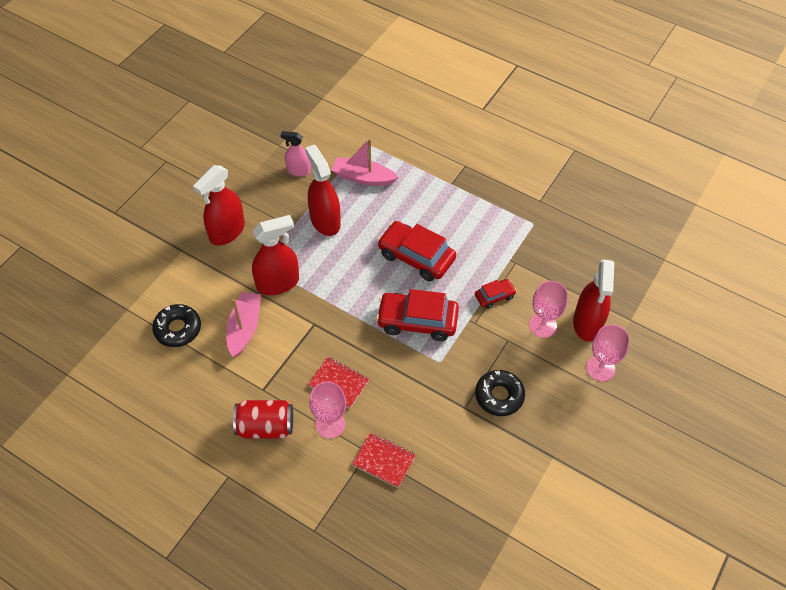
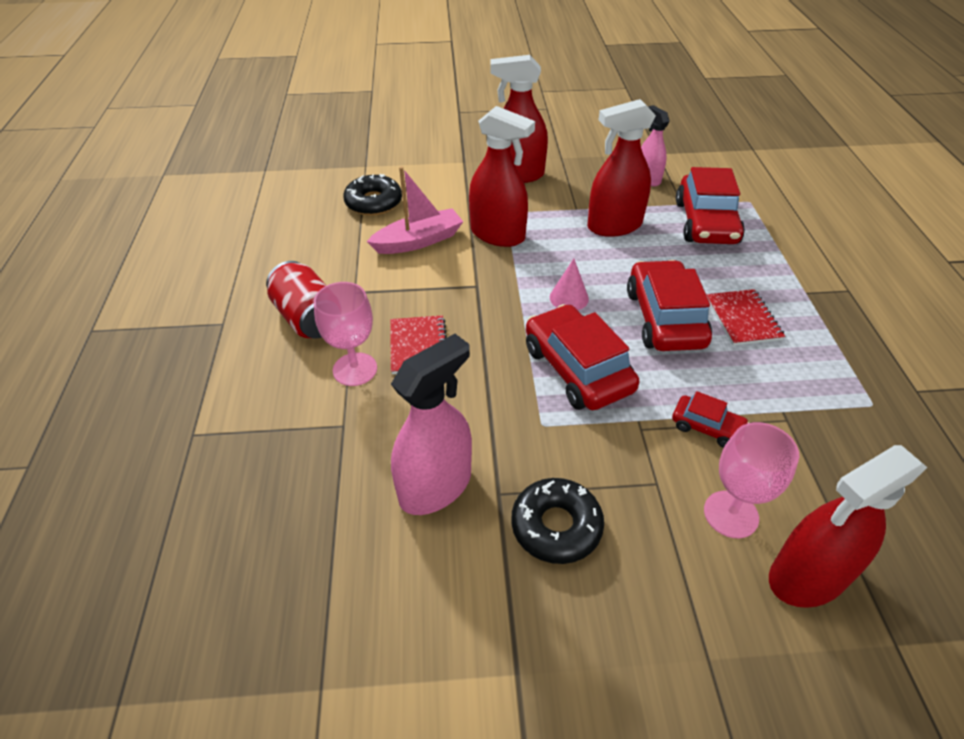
camera: 55 degrees right, 10 degrees down
red spray bottle [305,145,341,236] -> red spray bottle turned 135 degrees counterclockwise [587,99,656,237]
pink boat [332,138,399,186] -> red car [676,167,745,244]
red notebook [352,433,416,488] -> red notebook moved to [707,289,785,346]
pink goblet [586,324,630,381] -> none
none -> pink spray bottle [391,334,472,515]
none -> pink cone [550,258,589,310]

